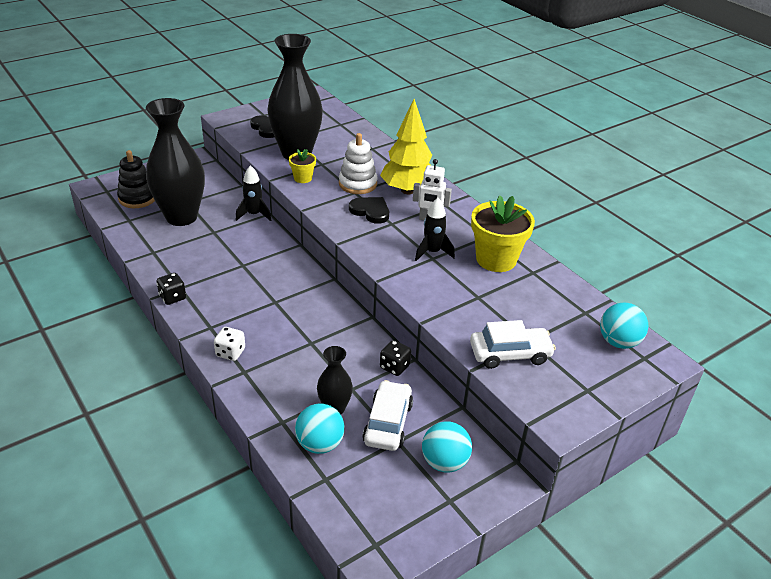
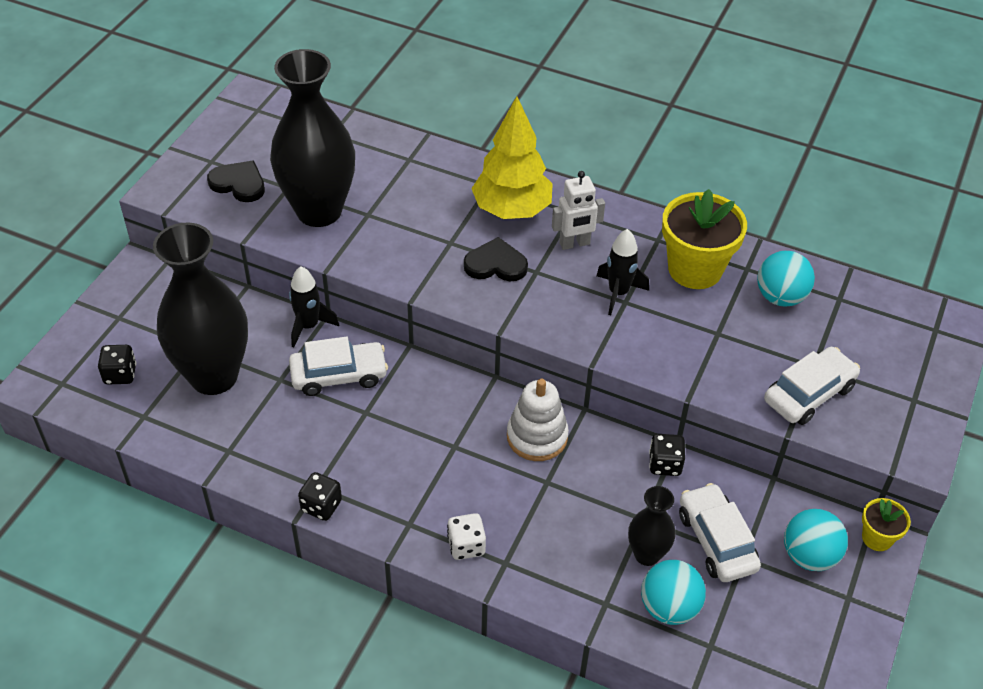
camera: 30 degrees left, 10 degrees up
black stacking toy [117,150,155,208] -> black dice [98,345,136,384]
yellow flower pot [289,149,316,183] -> yellow flower pot moved to [862,498,911,551]
white stacking toy [339,133,378,194] -> white stacking toy moved to [507,379,569,461]
turquoise ball [600,303,648,349] -> turquoise ball moved to [757,251,815,306]
none -> white car [289,337,388,396]

